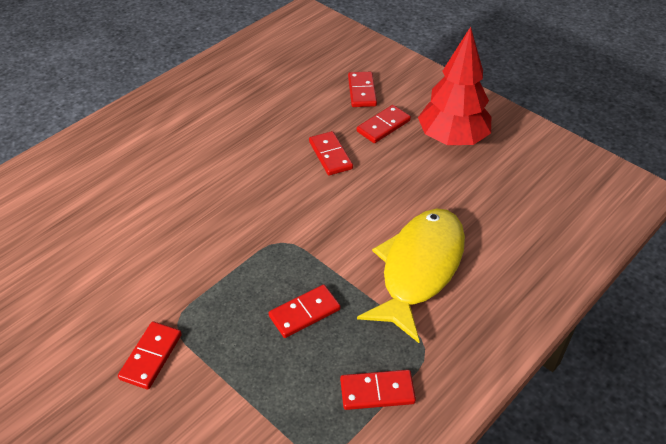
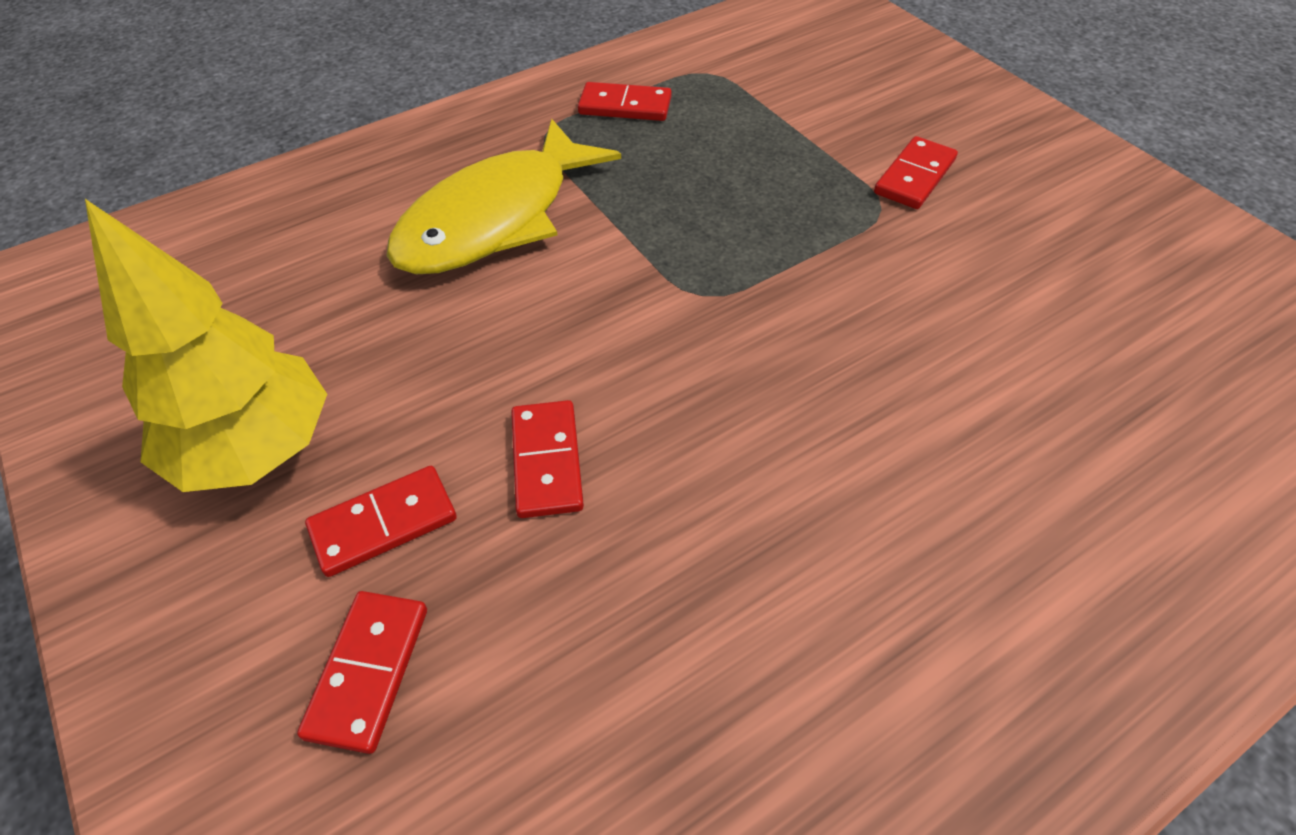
camera: 165 degrees left, 5 degrees up
red domino [269,284,341,338] -> none
red tree [418,27,491,146] -> yellow tree [85,199,327,492]

